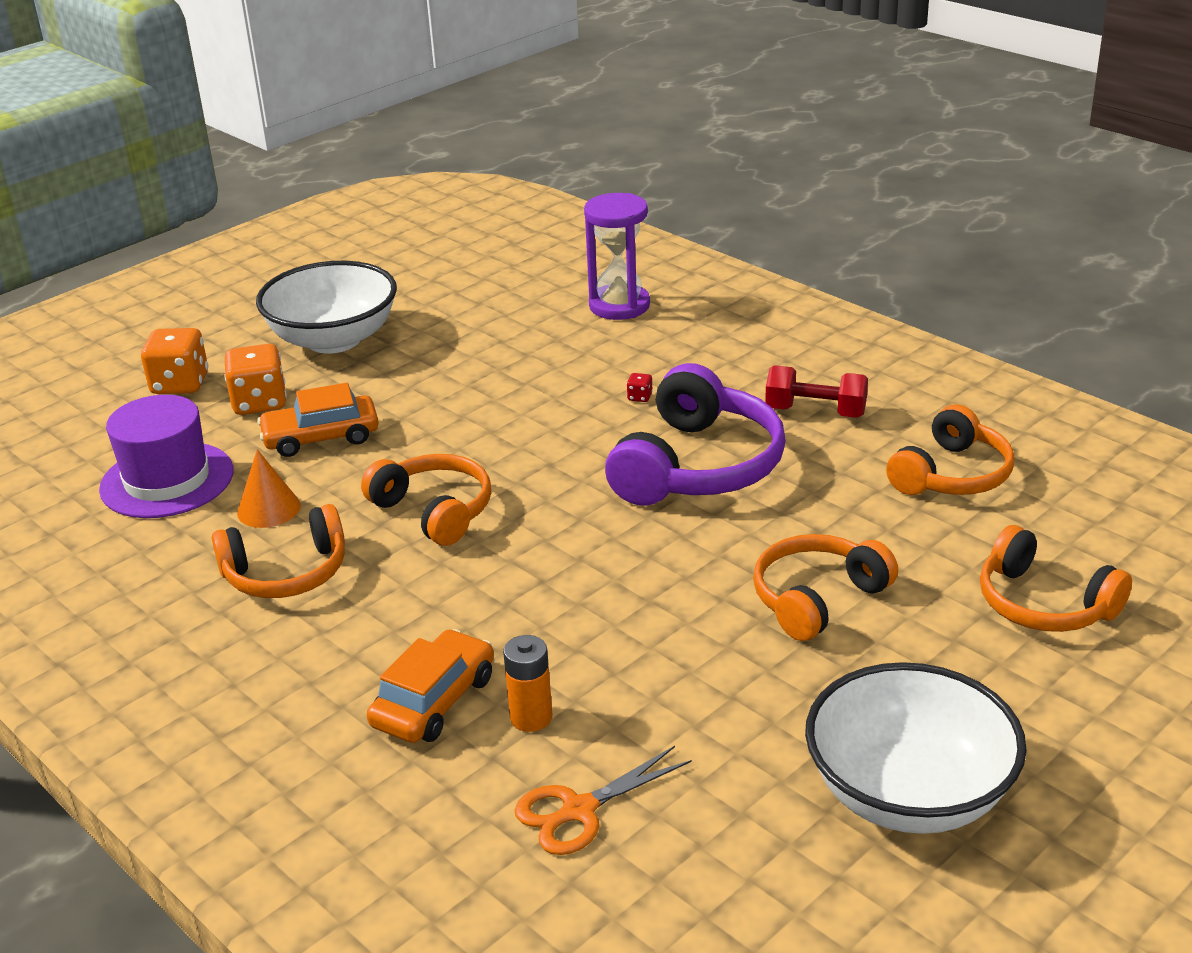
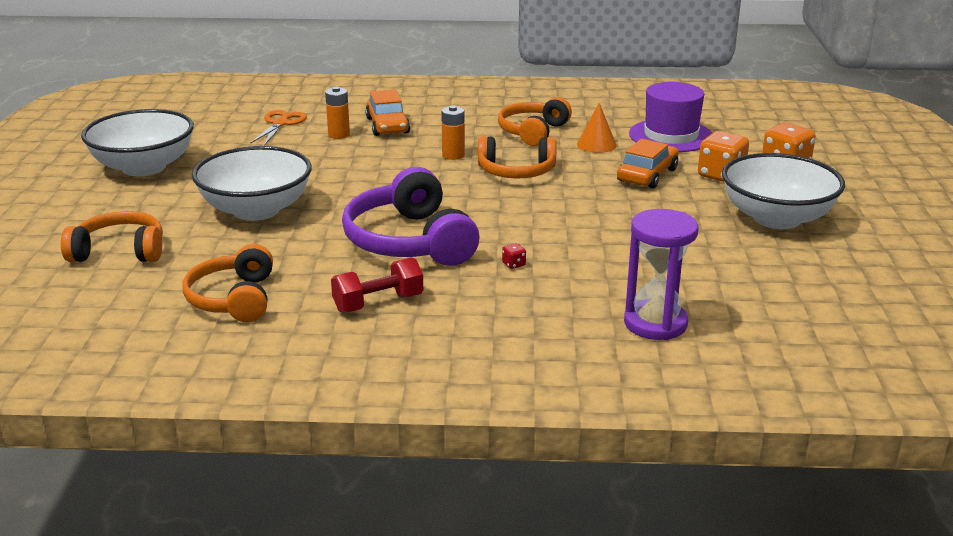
camera: 135 degrees right, 5 degrees down
orange headphones [753,534,898,641] -> white bowl [192,146,312,221]
none -> orange battery [441,105,465,160]

